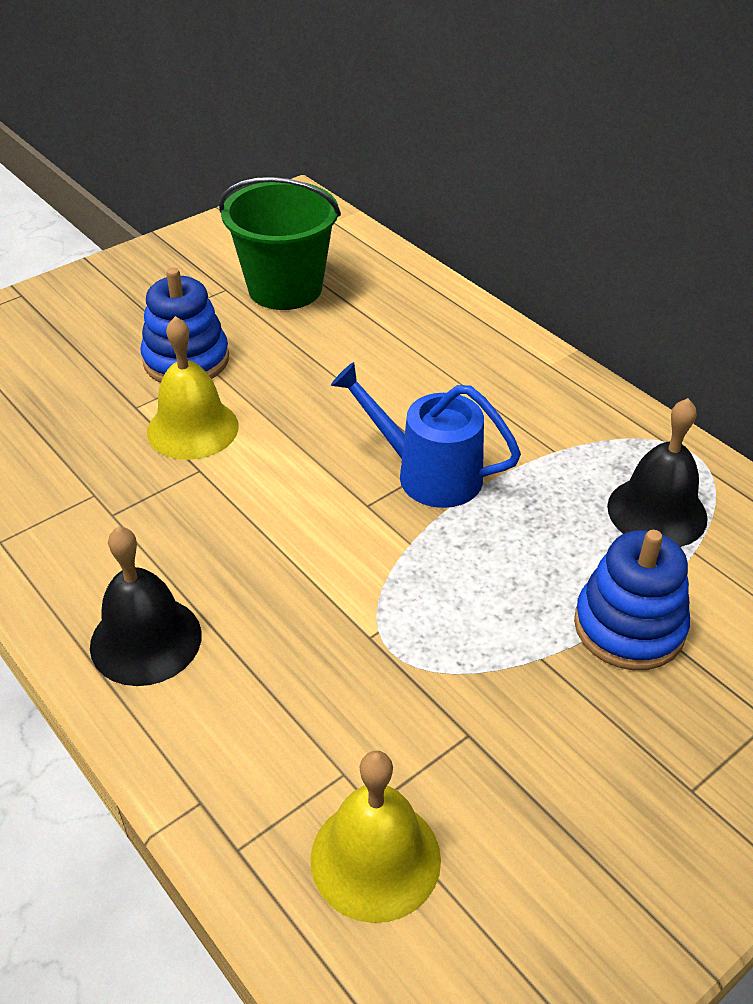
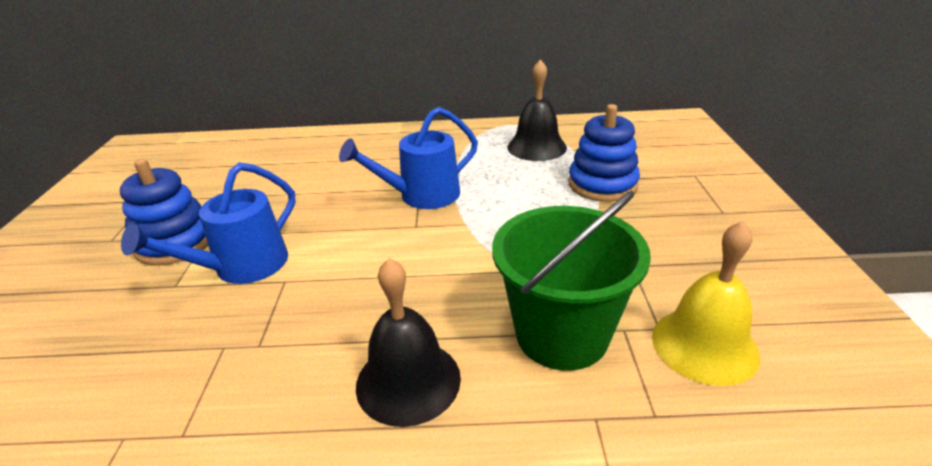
camera: 50 degrees left, 10 degrees down
yellow bell [147,316,239,460] -> blue watering can [121,162,296,284]
green bucket [219,177,341,310] -> green bucket moved to [492,191,651,371]

